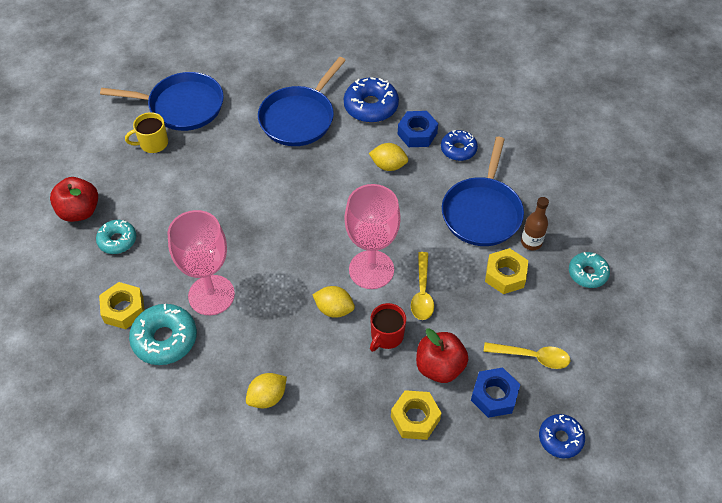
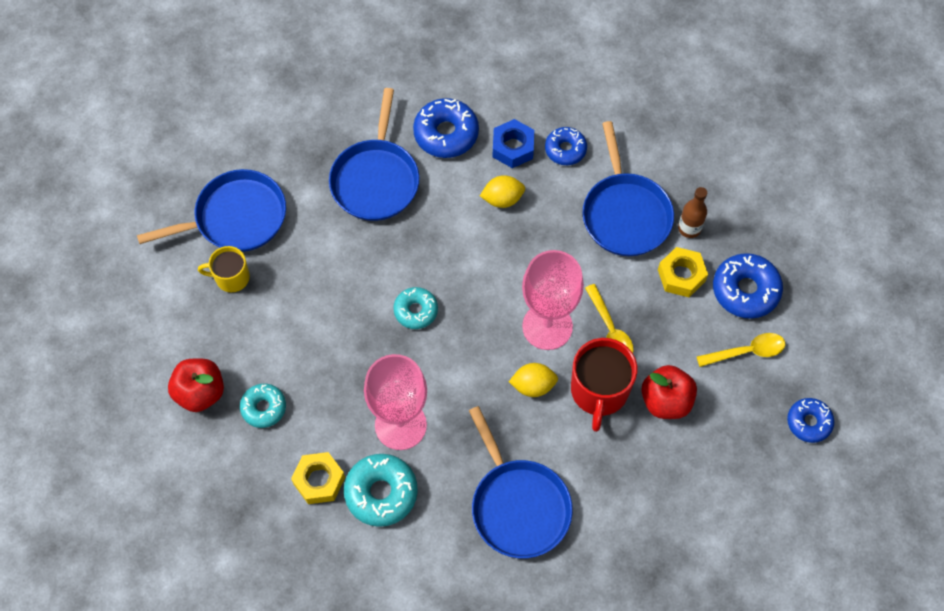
camera: 25 degrees left, 10 degrees up
yellow mug [125,112,168,153] -> yellow mug turned 45 degrees clockwise [198,246,250,293]
yellow lemon [246,373,287,408] -> blue pan [469,406,573,558]
red mug [370,303,406,352] -> red mug [571,338,637,432], size x1.65
yellow nut [391,390,441,440] -> none
blue nut [471,367,520,418] -> none
turquoise donut [569,252,610,288] -> turquoise donut moved to [393,287,438,329]
none -> blue donut [713,253,783,319]

